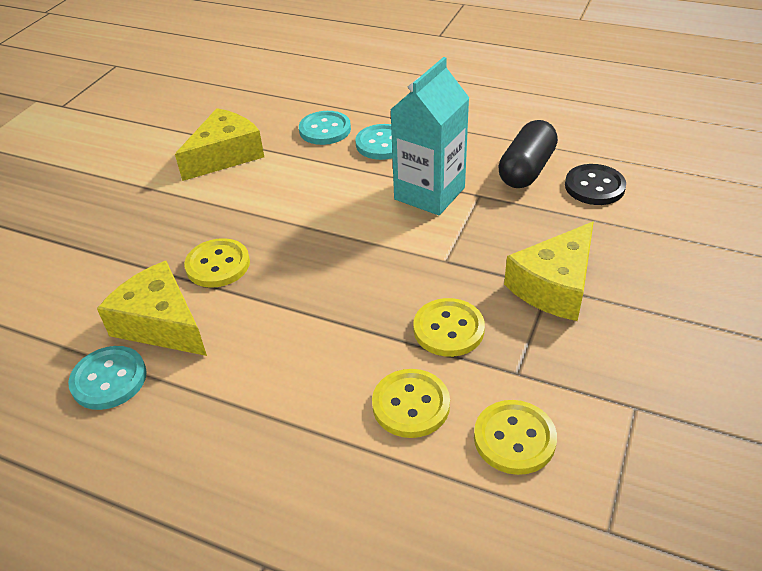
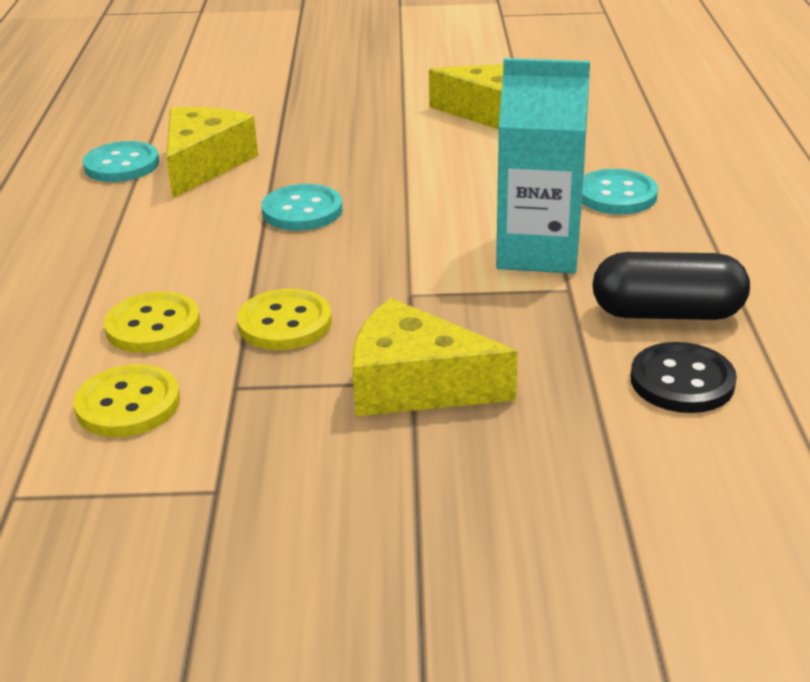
camera: 65 degrees right, 10 degrees down
yellow button [184,238,250,288] -> none
turquoise button [299,111,351,145] -> turquoise button moved to [261,184,342,231]

